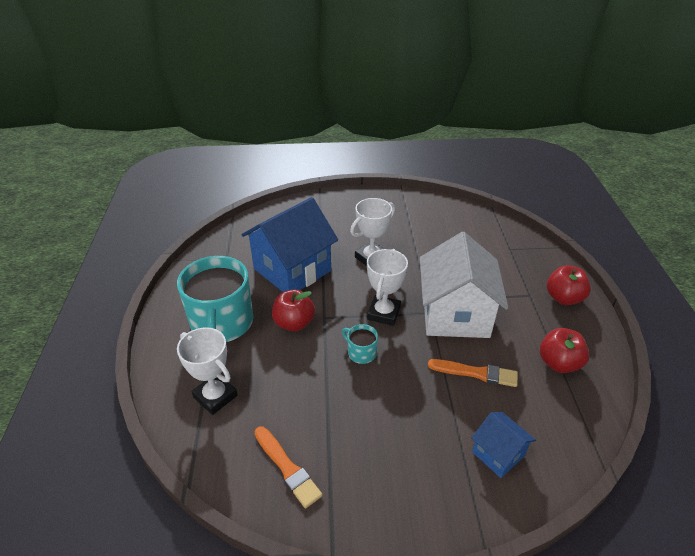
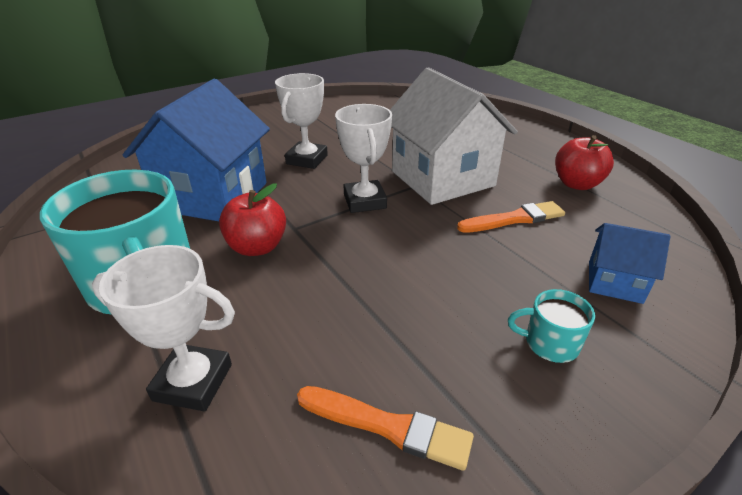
camera: 30 degrees left, 5 degrees down
turquoise mug [342,324,378,364] -> turquoise mug moved to [508,289,595,363]
red apple [547,265,591,305] -> none

